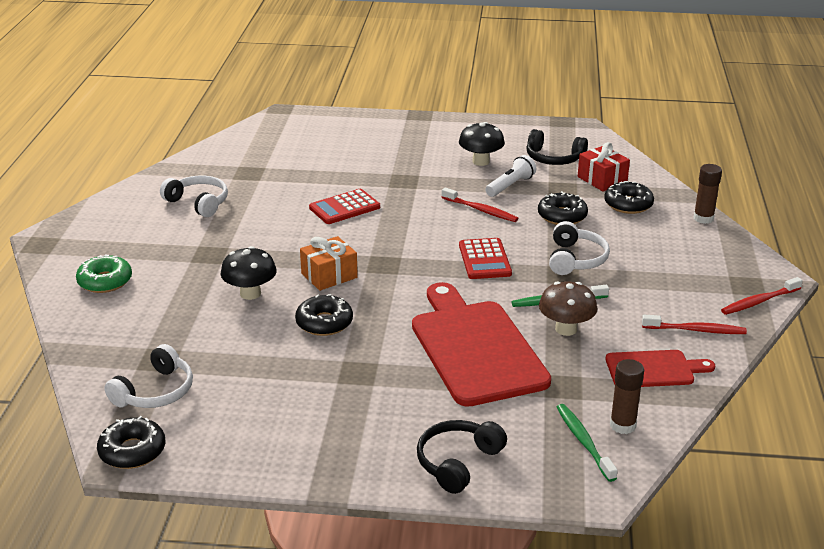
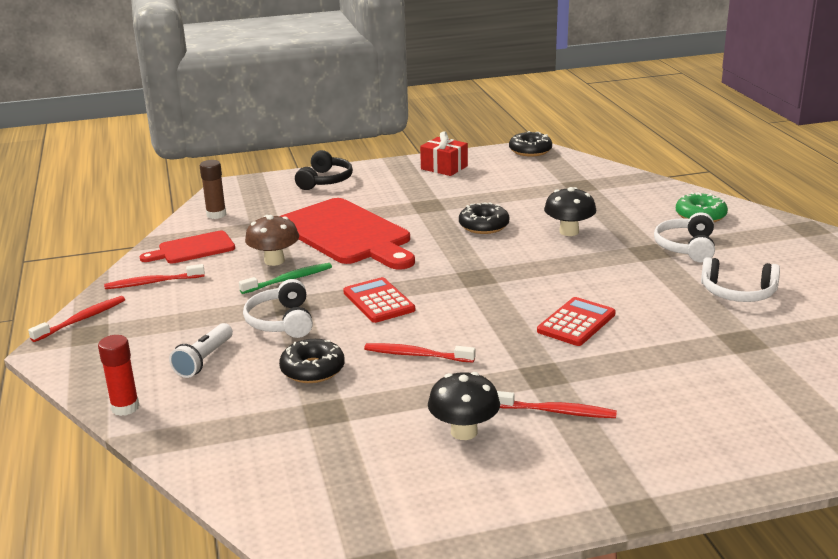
camera: 160 degrees right, 5 degrees down
white headphones [104,344,193,408] -> white headphones moved to [654,212,715,262]
orange gift [300,236,358,291] -> none
white flashlight [485,155,536,197] -> white flashlight moved to [169,323,233,378]
black headphones [526,129,588,165] -> none
green toothbrush [557,404,618,482] -> none
red gift [578,142,630,192] -> red gift moved to [420,131,468,176]
black donut [604,181,654,214] -> none
brown glue stick [693,164,722,224] -> red glue stick [98,335,140,416]
none -> red toothbrush [497,391,617,418]

